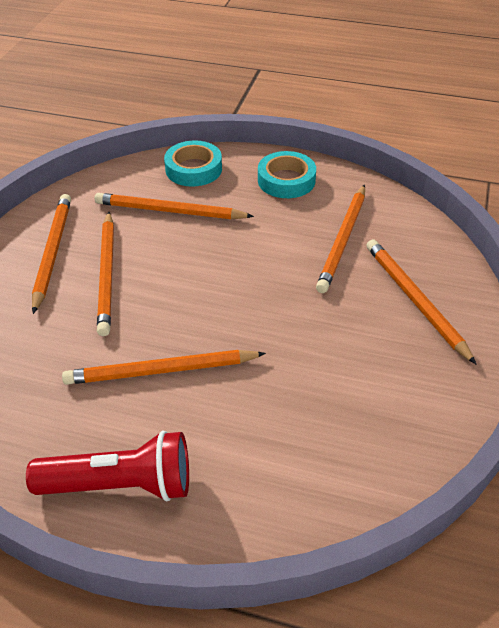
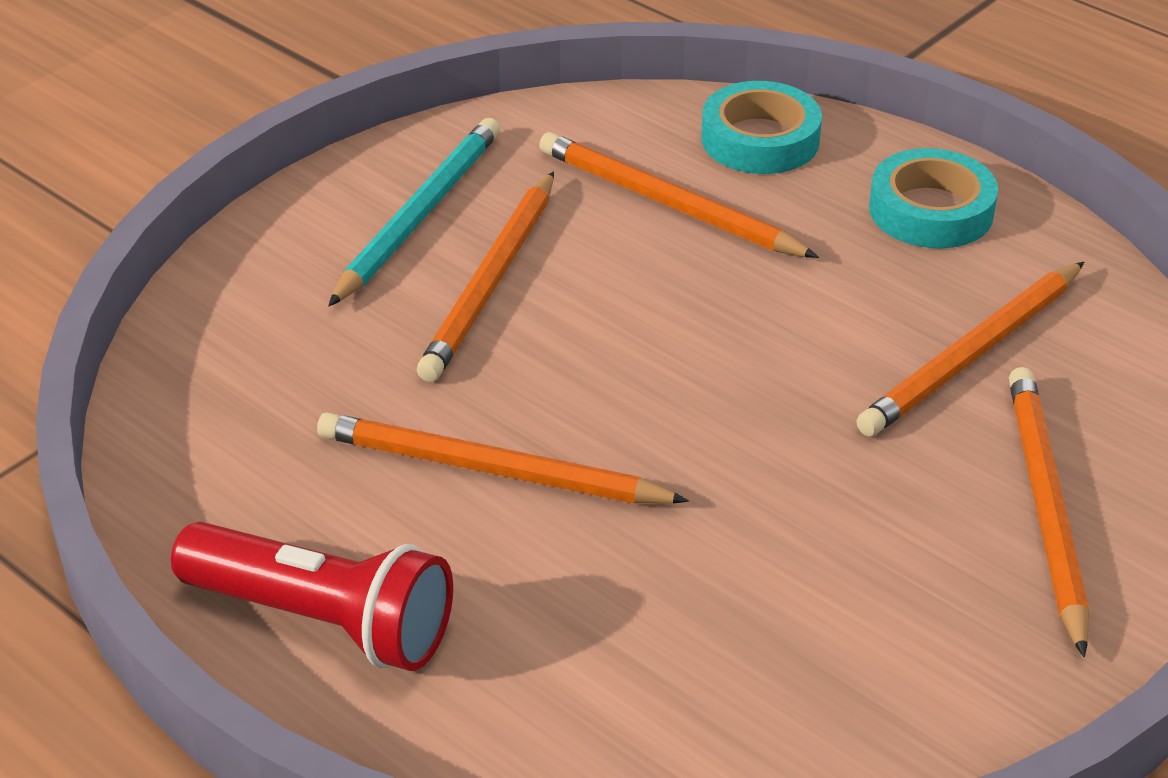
camera: 25 degrees right, 5 degrees down
orange pencil [32,194,71,314] -> turquoise pencil [328,118,500,306]

